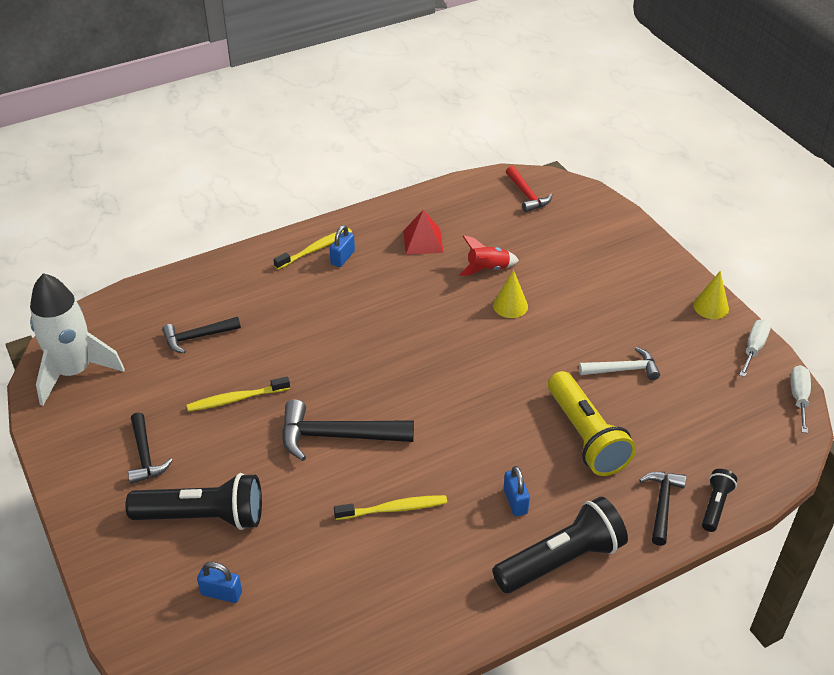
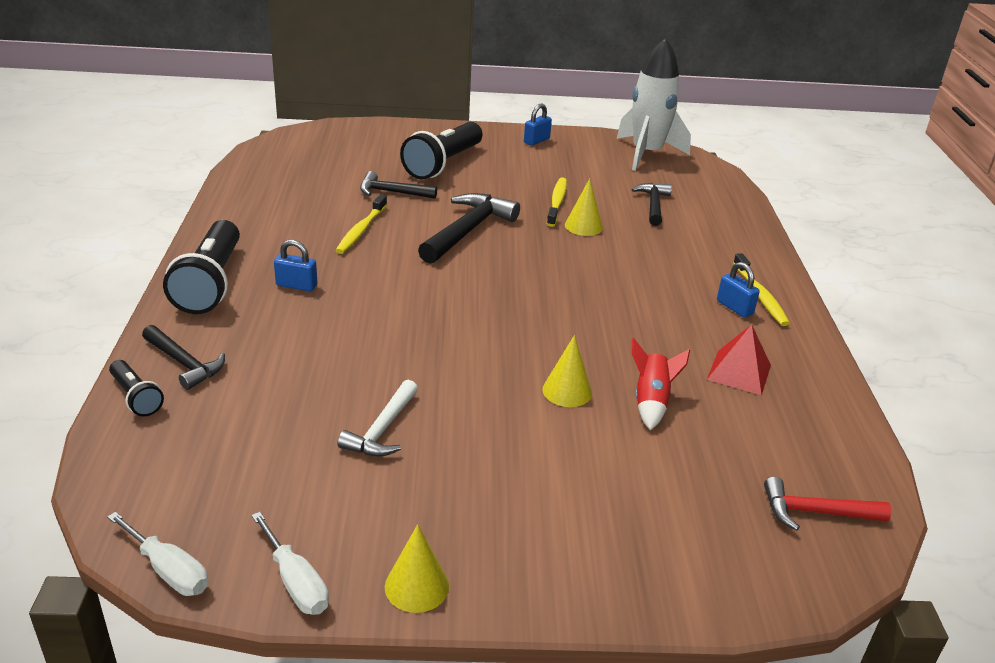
camera: 115 degrees right, 10 degrees down
black hammer [128,412,173,484] -> black hammer moved to [360,171,437,199]
blue padlock [197,562,242,603] -> blue padlock moved to [524,104,552,146]
yellow flashlight [548,371,636,476] -> none
none -> yellow cone [565,178,603,236]

